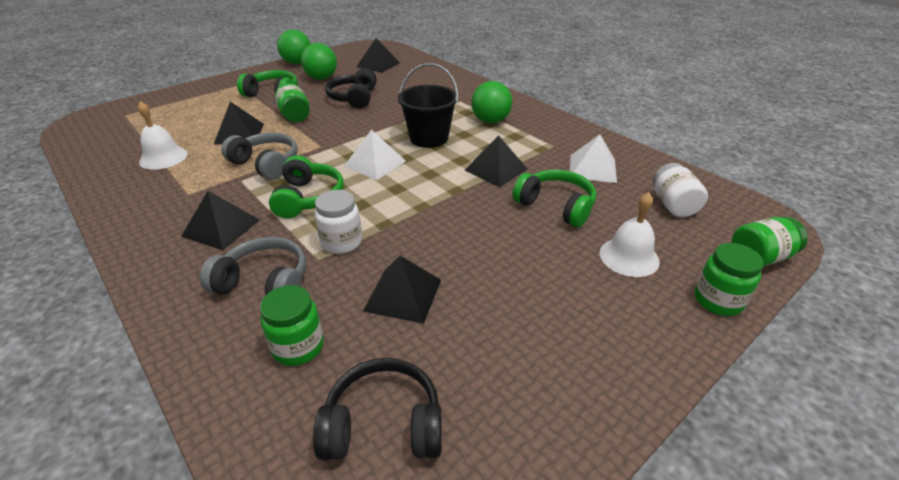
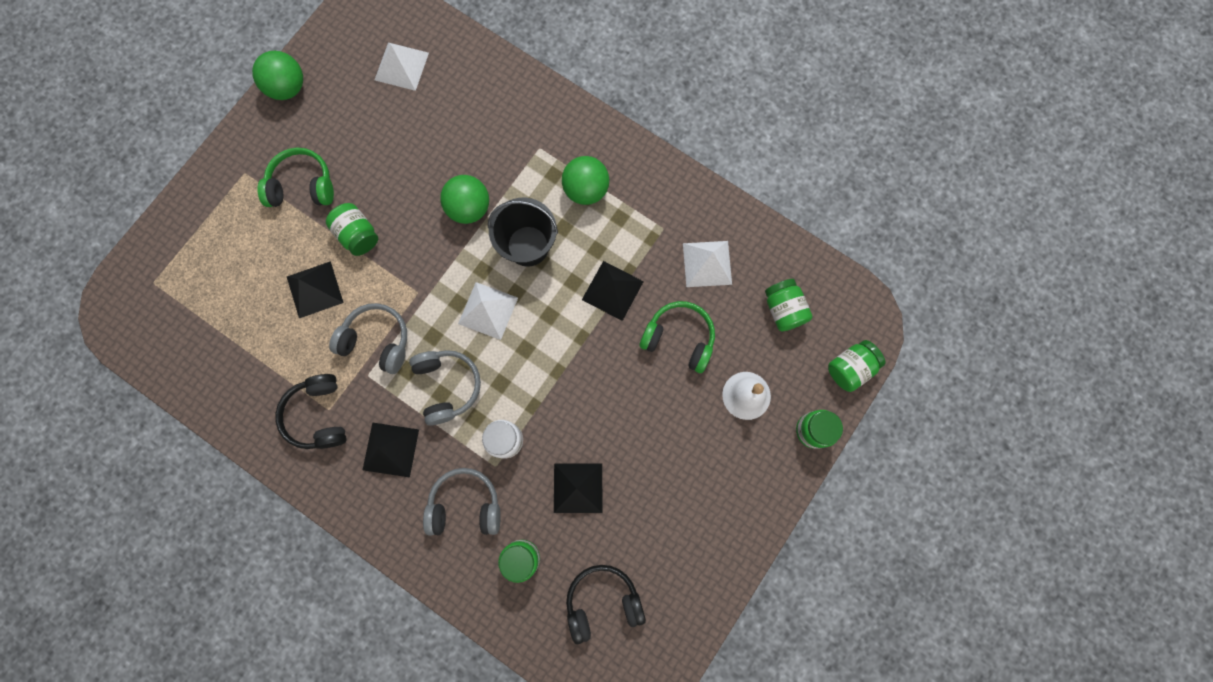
camera: 15 degrees left, 40 degrees up
white bell [138,101,188,170] -> none
green headphones [269,155,343,218] -> grey headphones [409,350,481,425]
green ball [301,43,337,80] -> green ball moved to [440,175,489,224]
black headphones [325,68,377,109] -> black headphones moved to [275,374,347,449]
black pyramid [357,38,400,73] -> white pyramid [375,43,429,91]
white jar [653,163,708,217] -> green jar [765,279,813,331]

